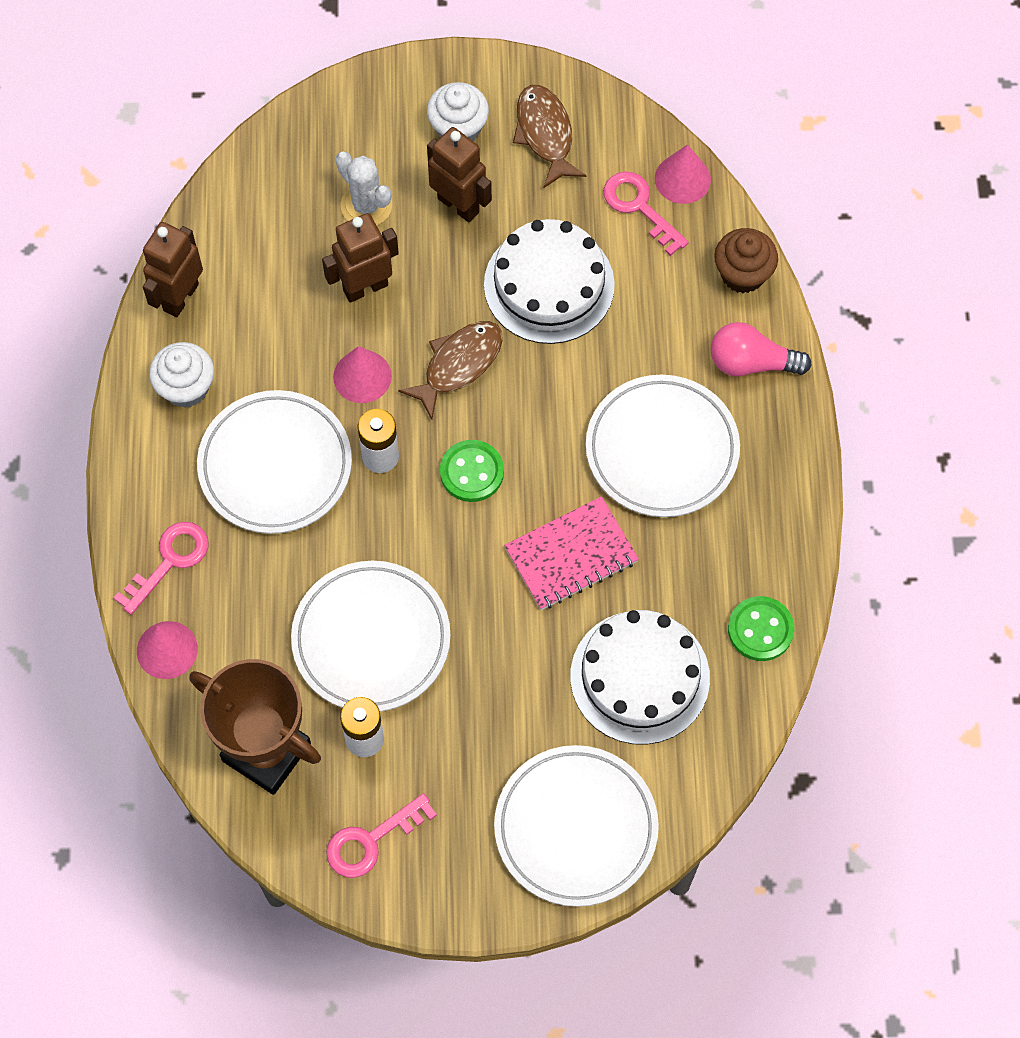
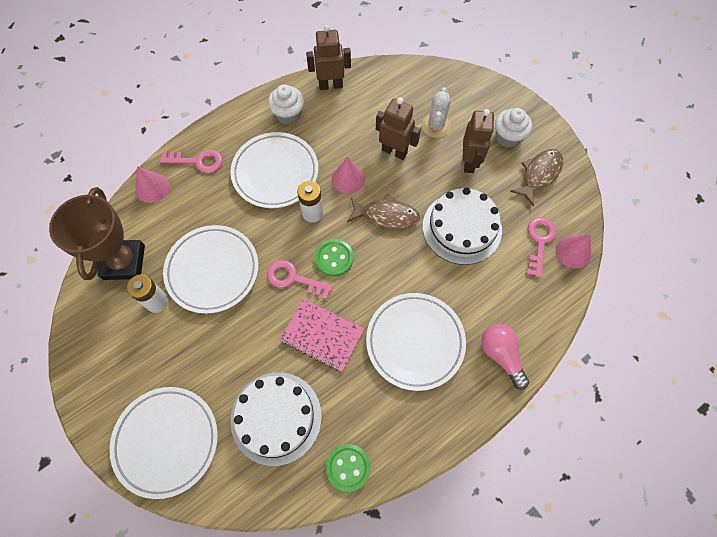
camera: 55 degrees right, 0 degrees up
pink key [326,793,437,878] -> pink key moved to [267,260,333,300]
brown cupcake [714,228,778,293] -> none

